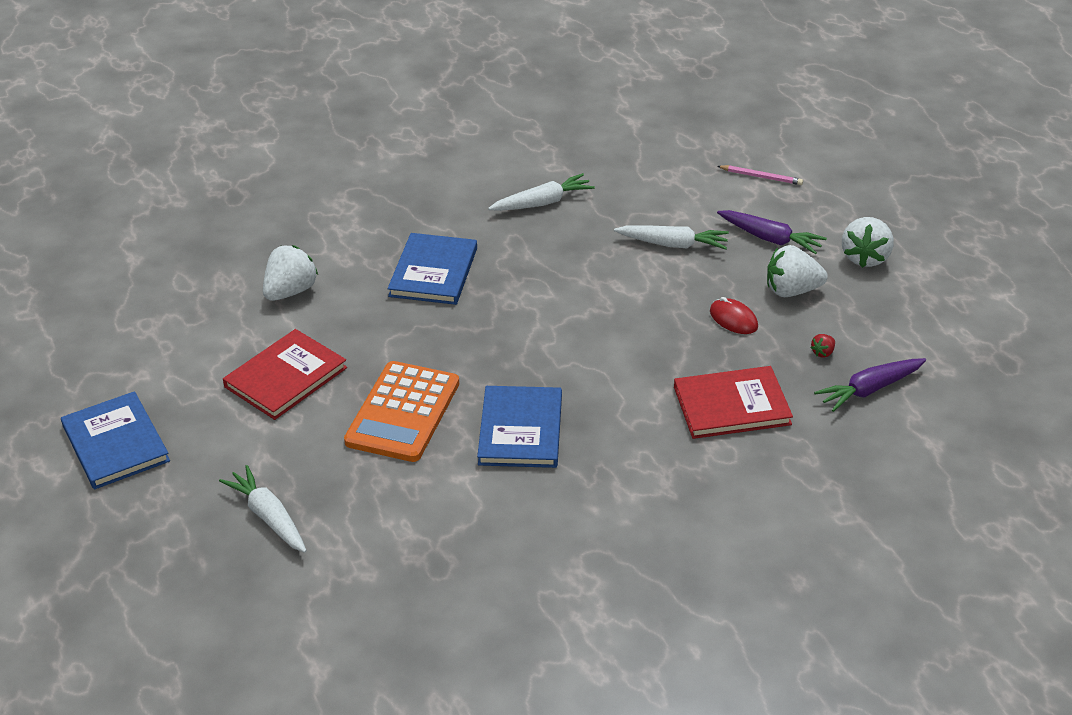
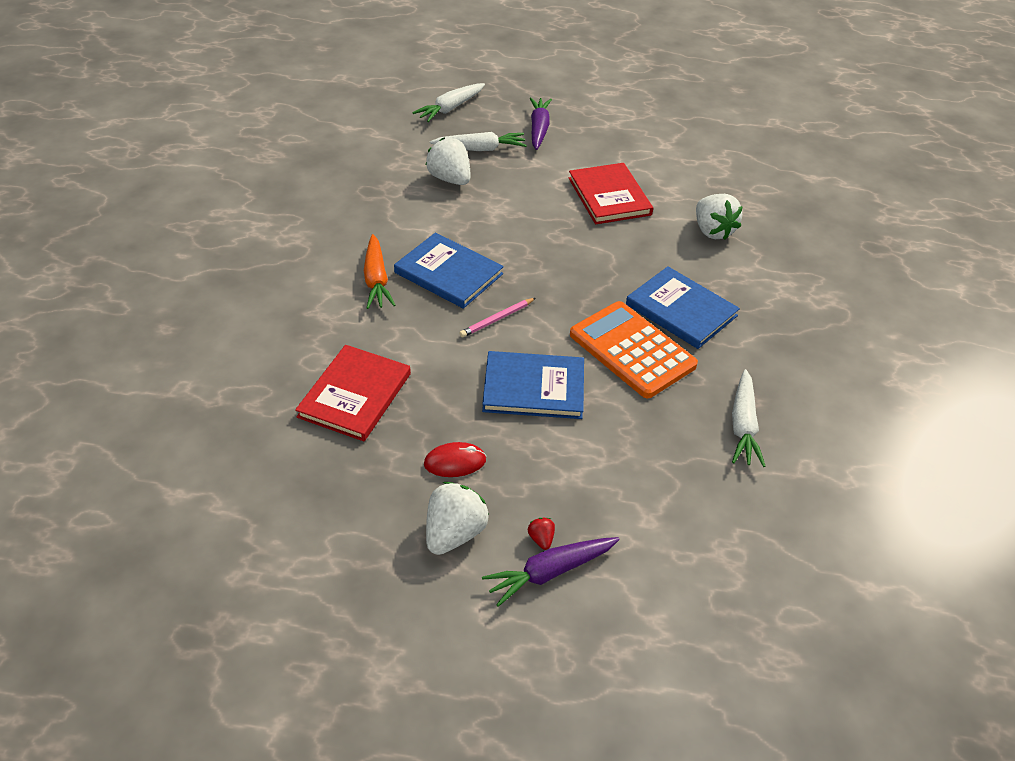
camera: 120 degrees right, 5 degrees up
blue book [61,391,170,489] -> blue book moved to [482,351,584,419]
orange calculator [344,361,459,462] -> orange calculator moved to [570,301,698,398]
white carrot [614,225,729,249] -> white carrot moved to [412,83,485,122]
pink pencil [717,165,803,185] -> pink pencil moved to [459,298,535,337]
red strawberry [810,334,835,358] -> red strawberry moved to [528,518,555,550]
purple carrot [814,358,926,412] -> purple carrot moved to [529,97,552,150]
white strawberry [842,217,894,268] -> white strawberry moved to [426,138,470,185]
none -> orange carrot [364,234,396,309]

